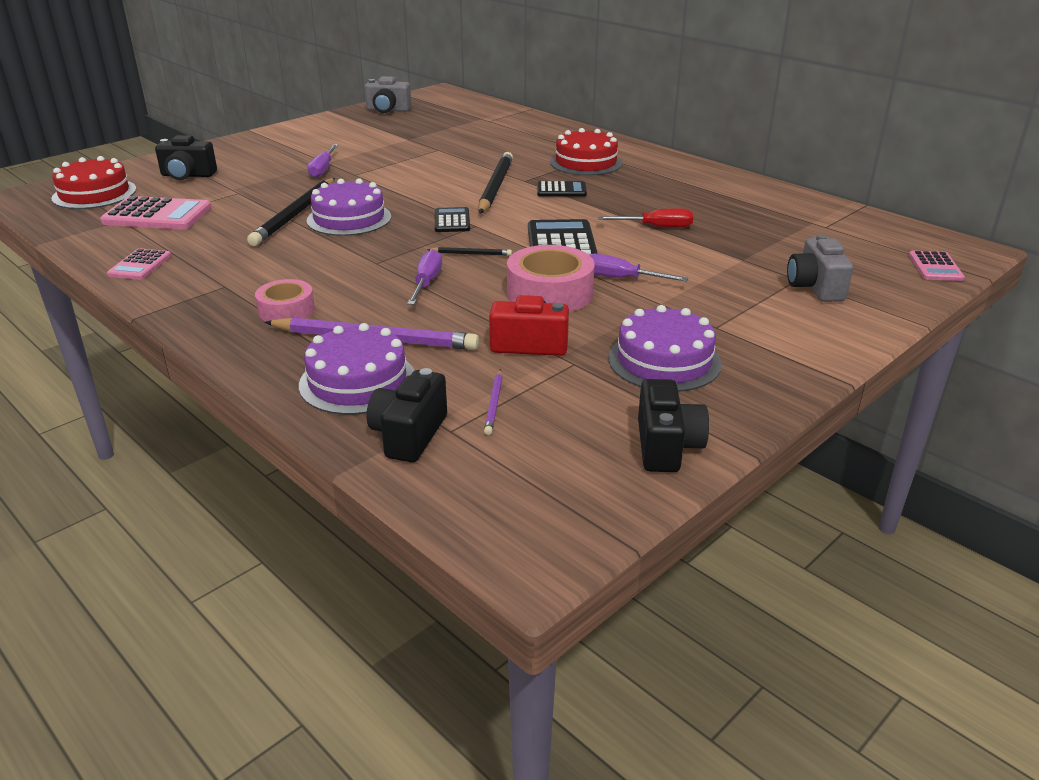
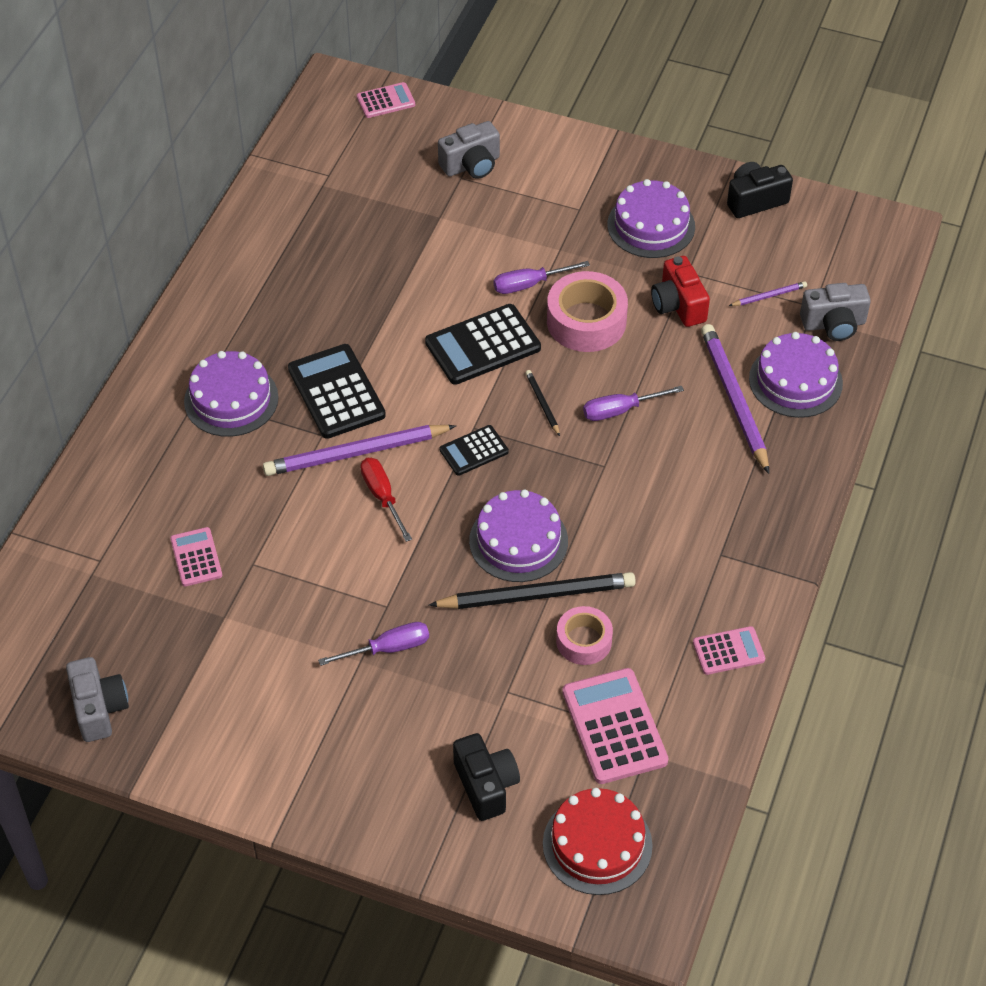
camera: 115 degrees left, 20 degrees up
pink tape [255,279,315,322] -> pink tape moved to [556,606,613,665]
black camera [366,368,447,463] -> grey camera [800,283,871,341]
black pencil [479,152,513,214] -> purple pencil [263,425,456,476]
black calculator [537,181,587,197] -> black calculator [288,344,386,439], size x1.75
red cake [550,128,623,176] -> purple cake [184,351,278,437]
purple screwdriver [589,254,689,281] -> purple screwdriver turned 75 degrees clockwise [494,261,590,294]
red screwdriver [598,208,693,228] -> red screwdriver moved to [360,458,412,542]
none -> pink calculator [170,527,222,587]

